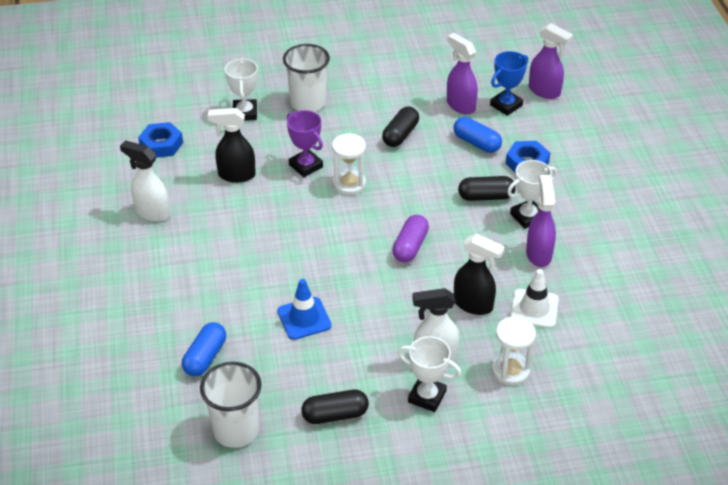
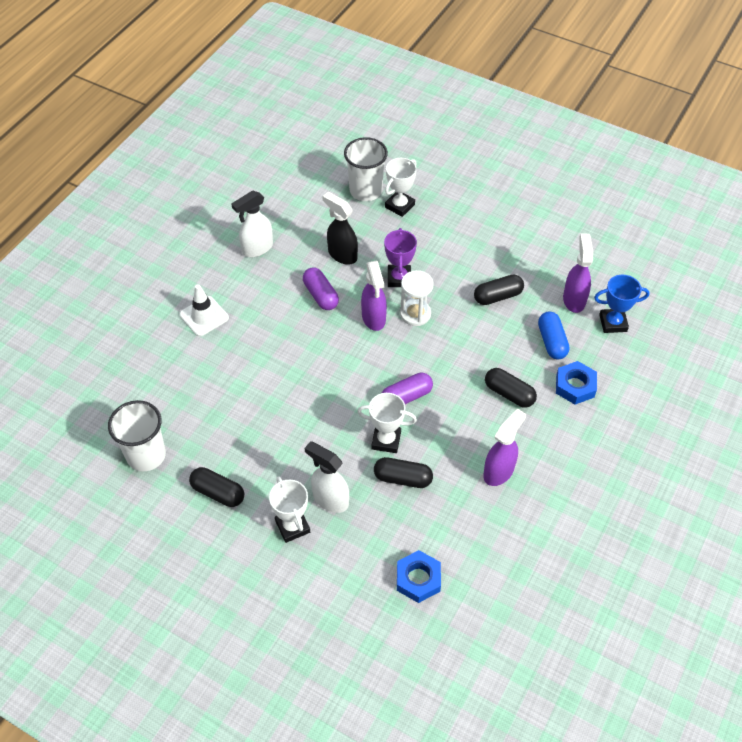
camera: 40 degrees right, 10 degrees up
white spray bottle [120,140,170,221] -> white spray bottle turned 105 degrees counterclockwise [231,191,273,257]
blue nut [138,122,183,158] -> blue nut moved to [397,550,441,603]
blue capsule [182,322,226,376] -> none
blue traffic cone [277,279,332,340] -> none
white cup [283,44,330,112] -> white cup moved to [344,137,388,201]
black spray bottle [454,234,505,315] -> black capsule [374,457,433,488]
white hourglass [492,317,536,385] -> none
white trophy [507,160,557,229] -> white trophy moved to [357,393,417,453]
white traffic cone [510,269,559,328] -> white traffic cone moved to [179,284,229,336]
purple spray bottle [529,23,573,99] -> purple spray bottle moved to [361,261,387,331]
none -> purple capsule [303,267,339,310]

